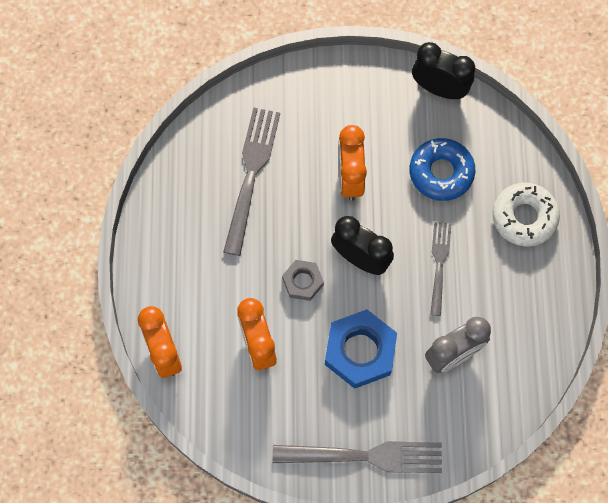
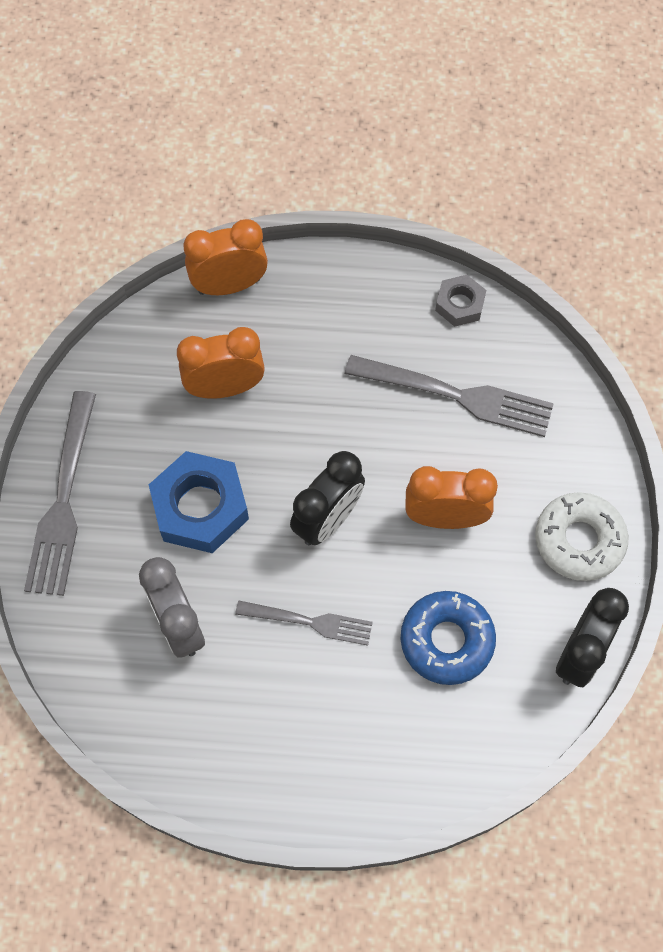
camera: 95 degrees right, 5 degrees down
grey nut [282,260,324,301] -> grey nut moved to [435,275,486,327]
white donut [493,183,560,247] -> white donut moved to [535,492,628,581]

